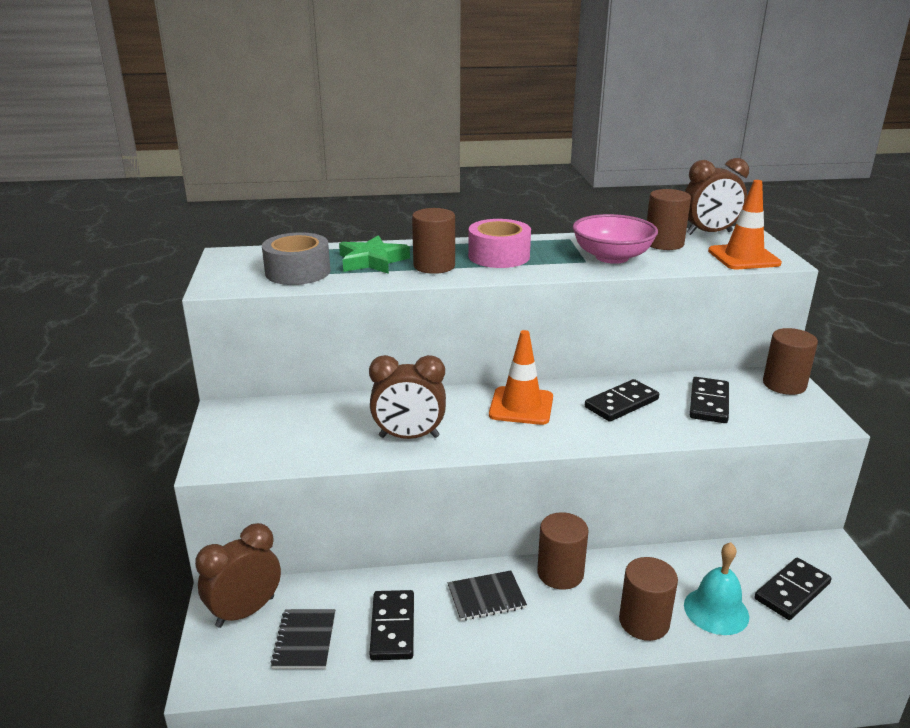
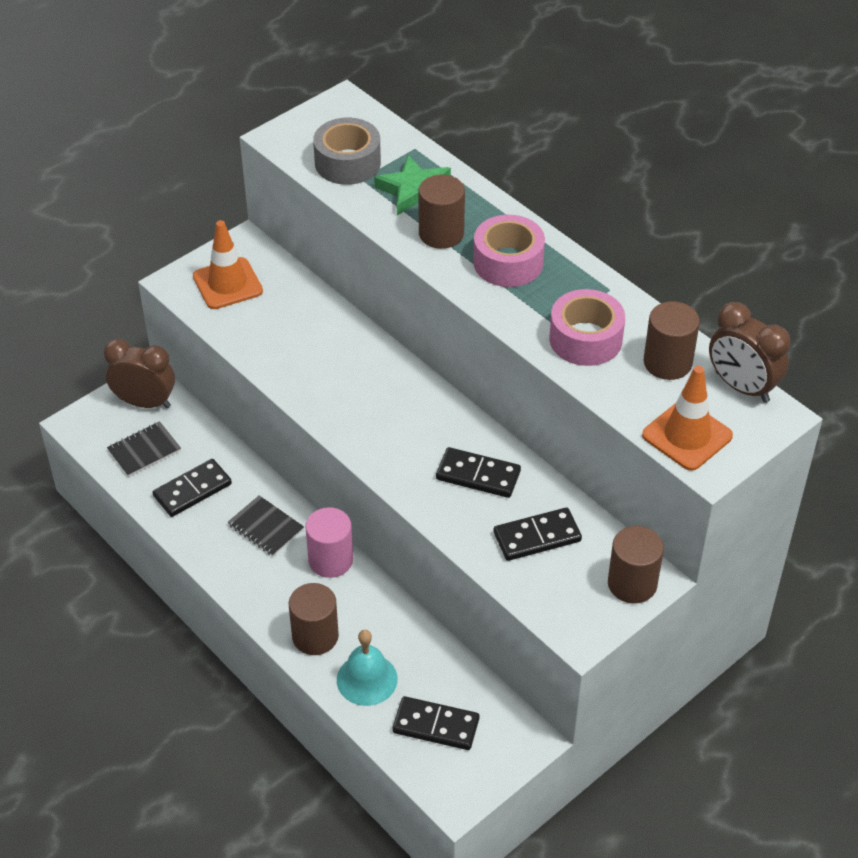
camera: 55 degrees right, 20 degrees up
brown clock [369,355,446,439] -> none
orange traffic cone [489,330,553,425] -> orange traffic cone moved to [193,220,263,309]
brown cylinder [537,512,588,590] -> pink cylinder [305,507,353,578]
pink bowl [573,214,658,264] -> pink tape [549,289,625,366]

